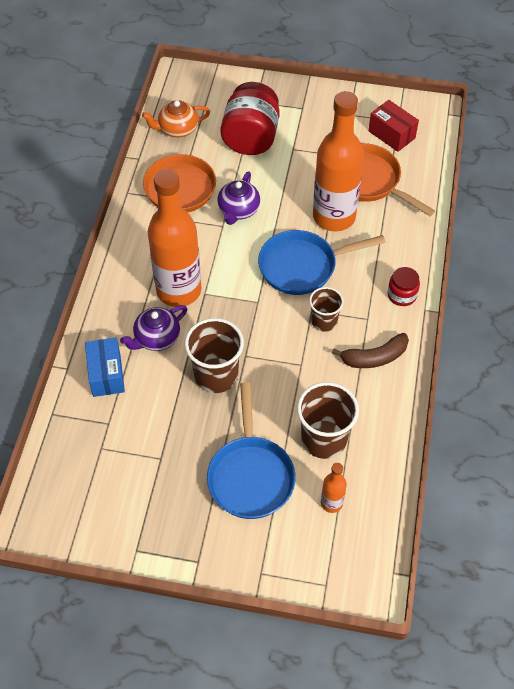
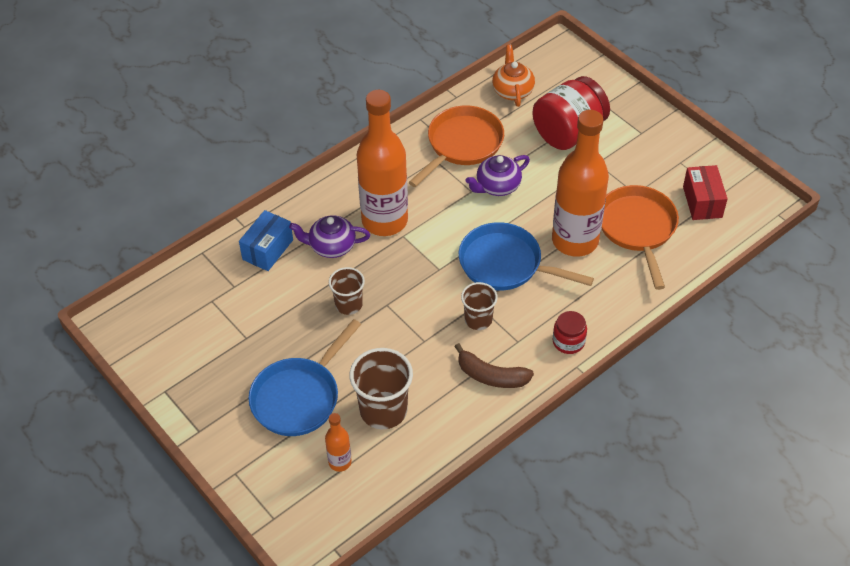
camera: 40 degrees right, 5 degrees down
orange teapot [142,100,210,138] -> orange teapot turned 60 degrees clockwise [492,44,535,107]
brown cup [185,318,244,393] -> brown cup [329,267,365,315], size x0.61

